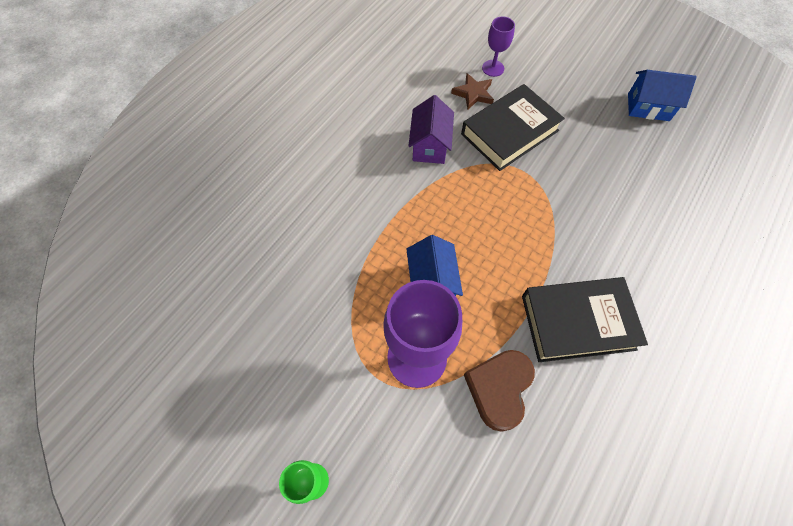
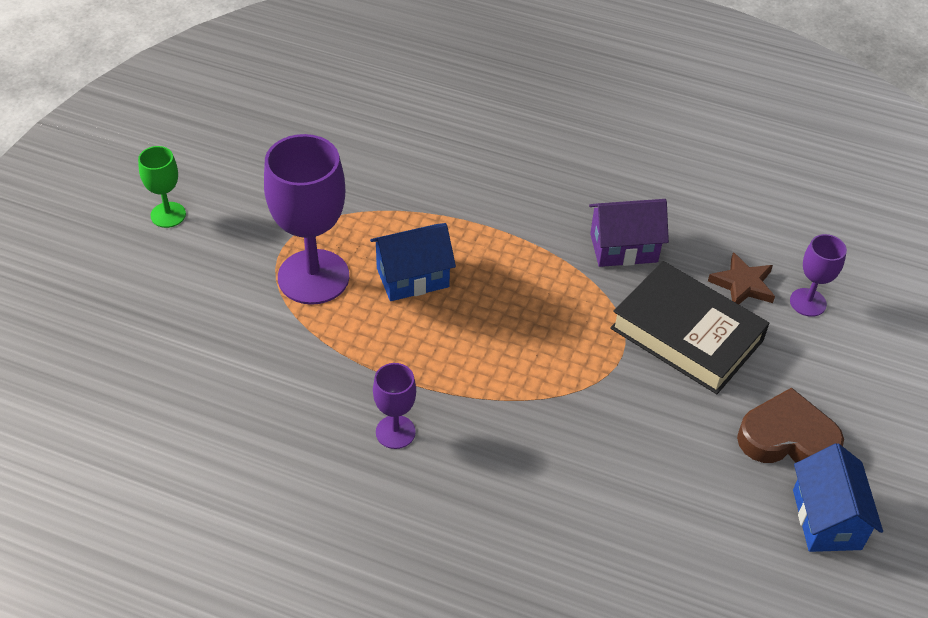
camera: 75 degrees right, 15 degrees down
brown heart [464,350,535,432] -> brown heart moved to [737,387,844,463]
black book [522,277,648,362] -> purple goblet [373,363,416,449]

